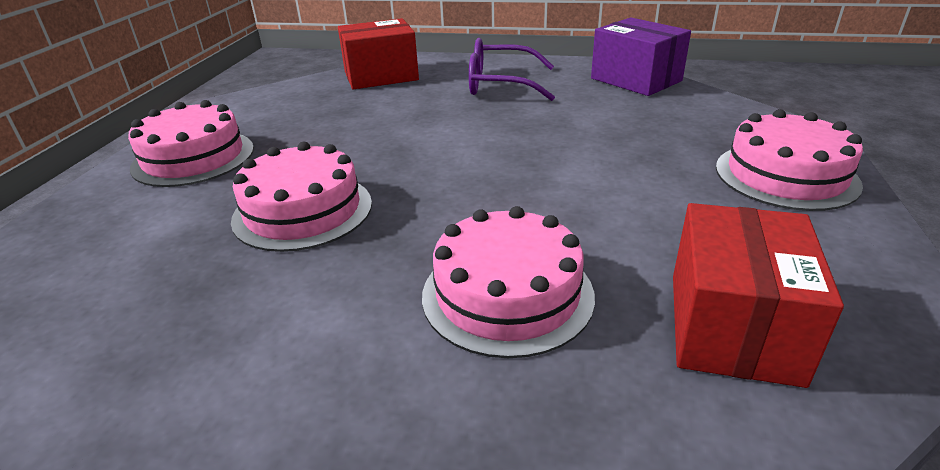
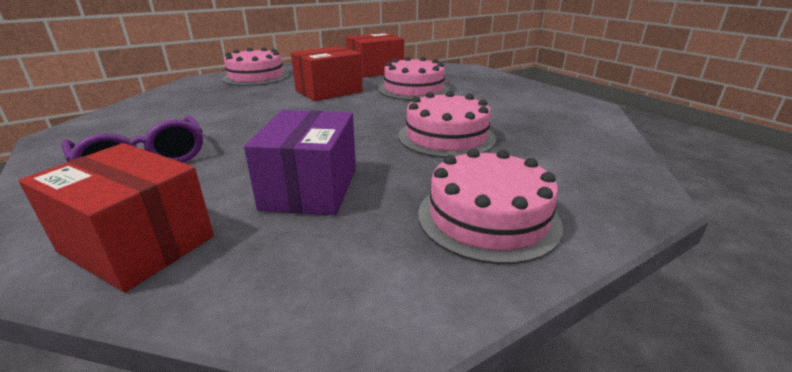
camera: 135 degrees left, 5 degrees down
purple box [591,18,691,96] -> purple box moved to [244,110,356,215]
none -> red box [291,46,363,101]

